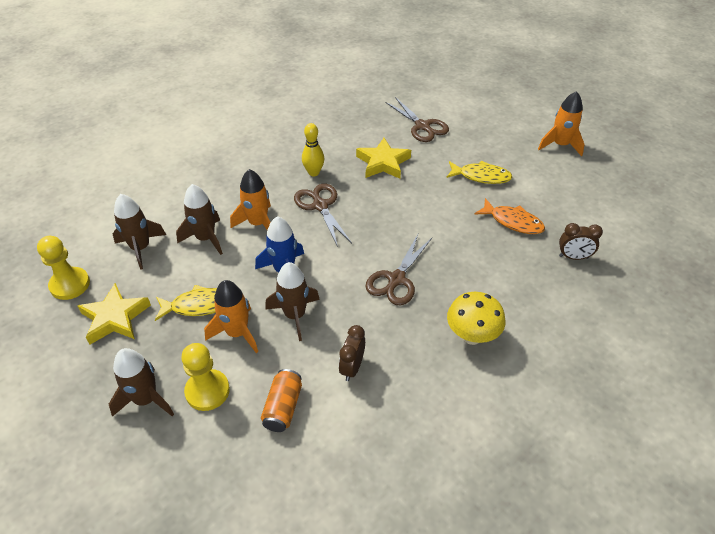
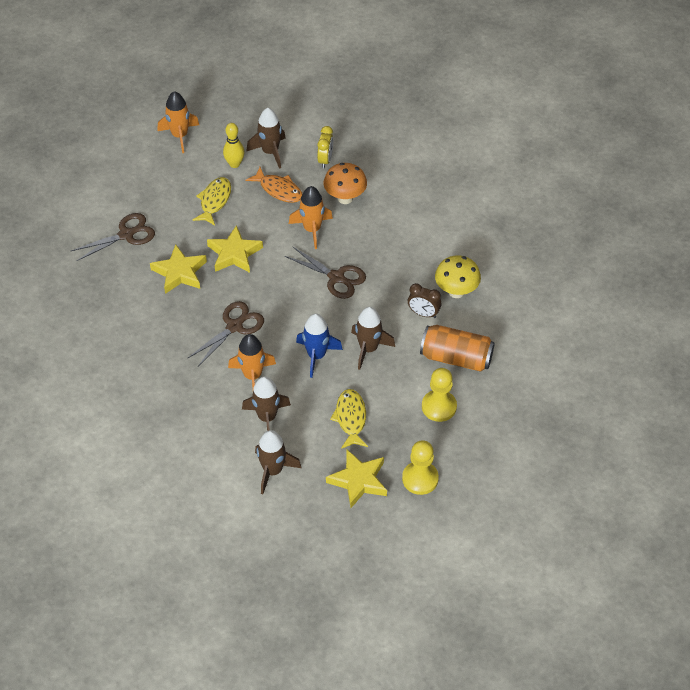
camera: 85 degrees left, 5 degrees up
yellow pawn [37,236,90,300] -> yellow pawn moved to [402,440,439,495]
brown rocket [109,348,174,417] -> brown rocket moved to [246,108,286,169]
orange rocket [204,280,258,353] -> orange rocket moved to [289,186,333,249]
orange can [261,369,302,432] -> orange can [420,325,495,372], size x1.57
brown scissors [294,184,352,247] -> brown scissors turned 150 degrees clockwise [187,301,264,366]
yellow bowling pin [302,123,324,176] -> yellow bowling pin moved to [223,123,245,168]
yellow mushroom [447,292,505,345] -> yellow mushroom moved to [435,255,481,298]
orange fish [475,198,545,234] -> orange fish turned 90 degrees clockwise [245,167,302,203]
brown clock [559,223,603,260] -> yellow clock [317,126,333,168]
none -> yellow star [207,225,263,273]
none -> orange mushroom [324,163,367,204]

